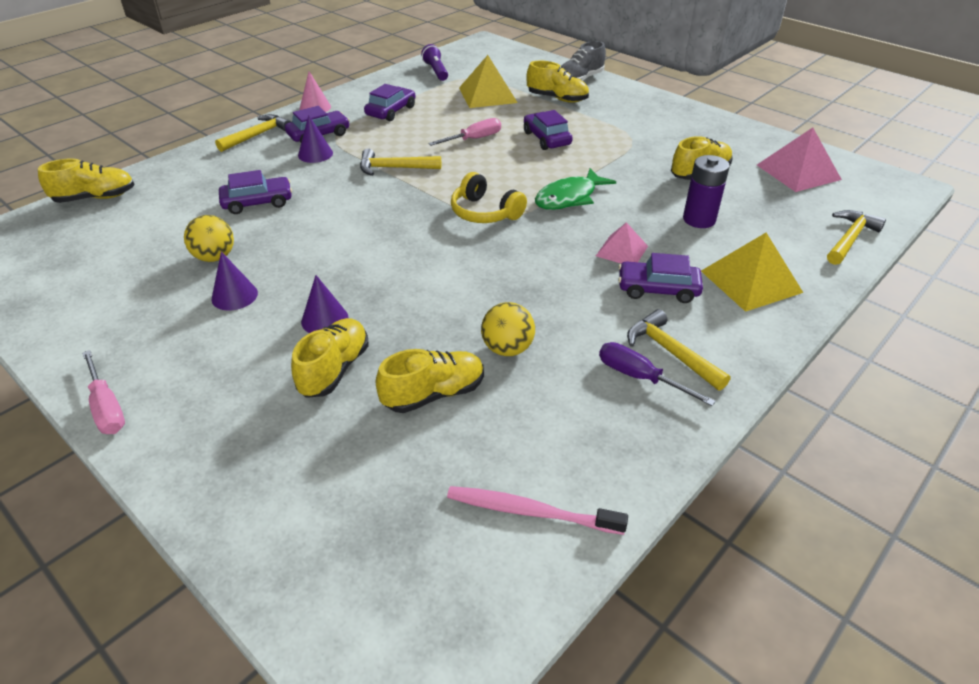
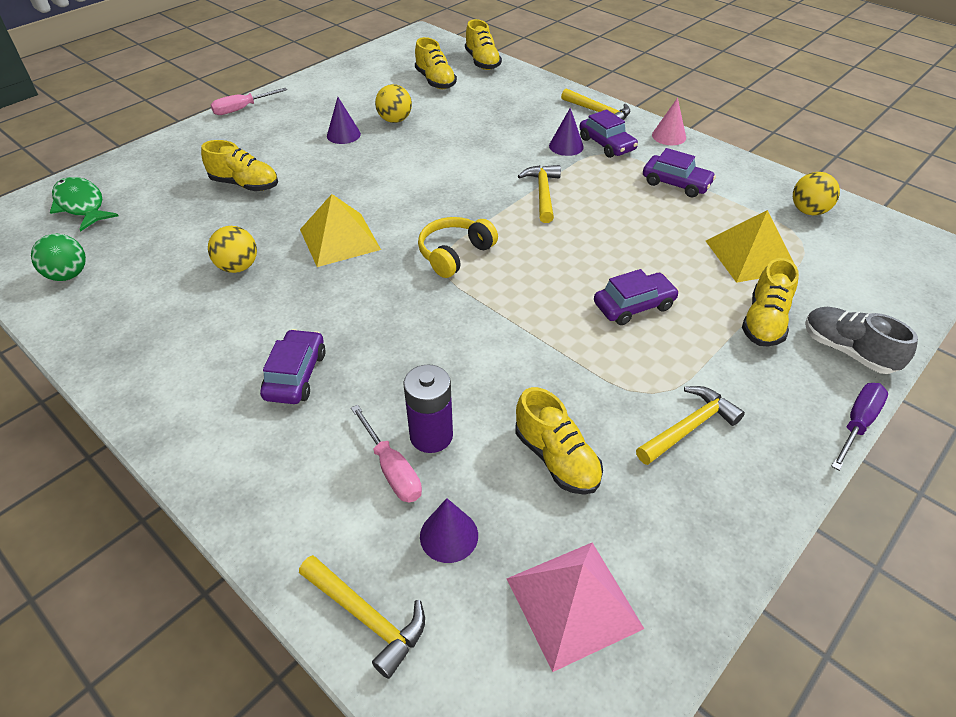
camera: 90 degrees right, 5 degrees up
purple car [219,170,292,214] -> none
purple cone [301,275,348,333] -> purple cone moved to [420,498,478,563]
yellow shoe [376,349,484,413] -> yellow shoe moved to [415,37,457,89]
purple flashlight [421,44,448,81] -> yellow ball [793,172,840,215]
pink screwdriver [428,118,501,146] -> pink screwdriver moved to [351,405,422,503]
pink toothbrush [447,486,628,535] -> green ball [31,234,86,281]
green fish [535,168,616,210] -> green fish moved to [50,177,118,231]
pink pyramid [596,222,648,264] -> none
purple screwdriver [599,342,716,406] -> purple screwdriver moved to [831,383,888,471]
yellow hammer [627,309,730,391] -> yellow hammer moved to [636,386,745,465]
yellow pyramid [701,233,803,312] -> yellow pyramid moved to [300,194,381,267]

